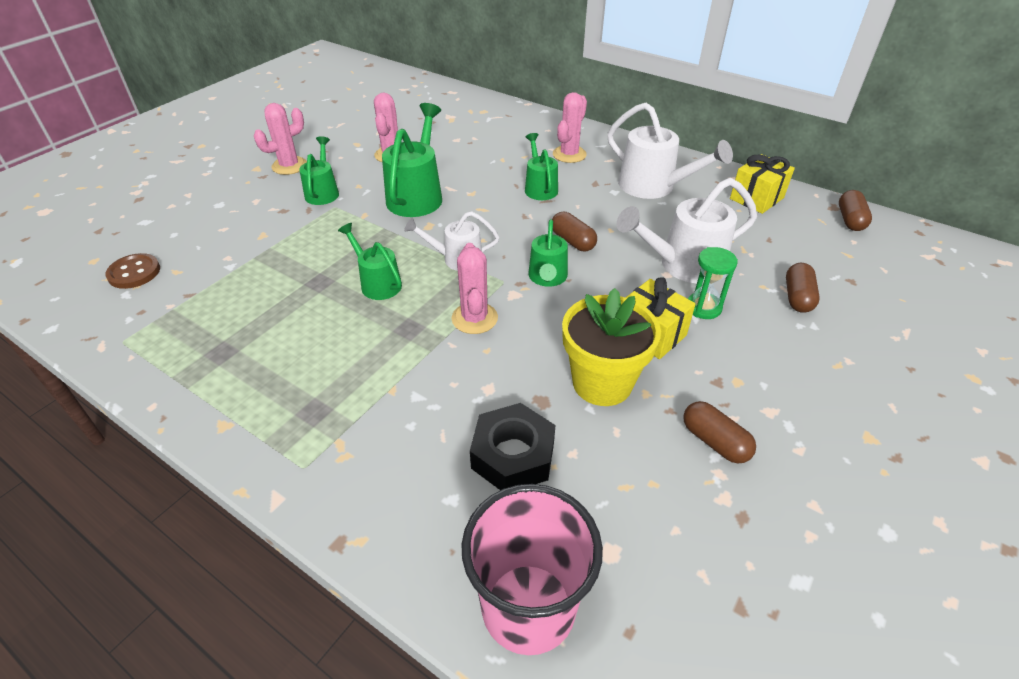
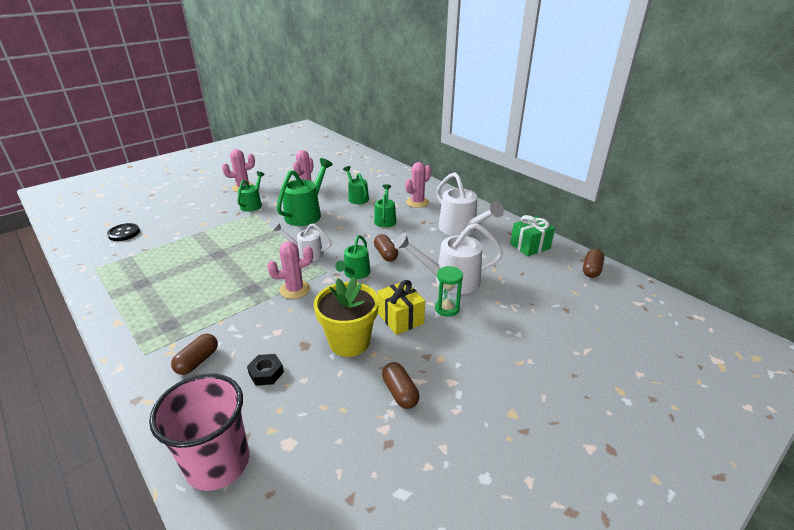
camera: 15 degrees right, 10 degrees down
brown button [105,253,160,289] -> black button [107,223,140,241]
green watering can [338,223,402,300] -> green watering can moved to [343,166,369,204]
pink cactus [452,243,498,334] -> pink cactus turned 60 degrees clockwise [267,241,313,299]
black nut [470,403,555,490] -> black nut [247,354,284,386], size x0.59
yellow gift [730,154,795,214] -> green gift [510,215,555,257]
brown capsule [786,263,820,313] -> brown capsule moved to [171,334,218,375]

